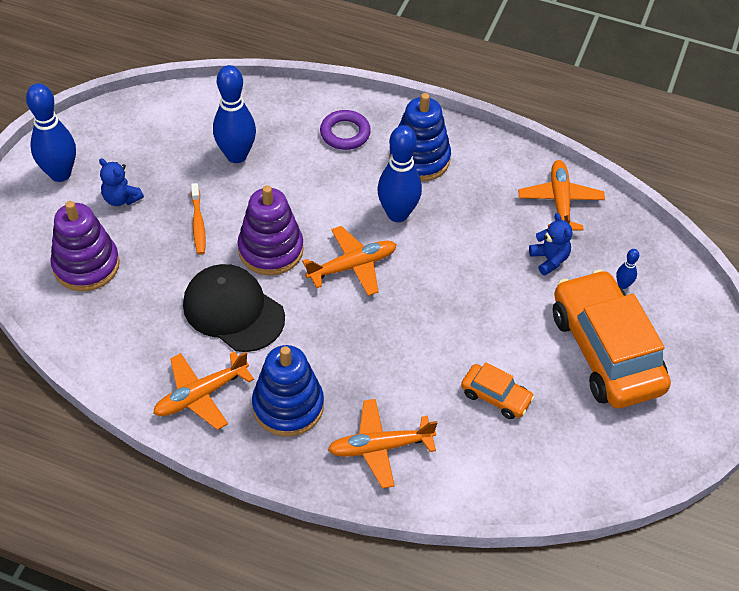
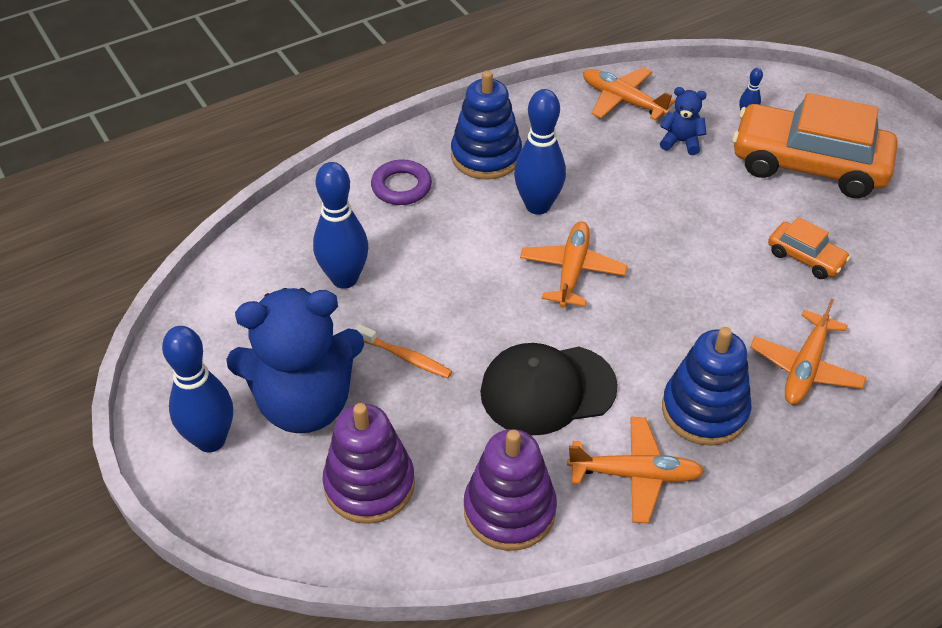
camera: 50 degrees left, 5 degrees down
blue teddy bear [99,158,144,206] -> blue teddy bear [226,288,364,433], size x2.36
orange plane [153,351,254,430] -> orange plane turned 90 degrees counterclockwise [567,417,704,523]
purple stacking toy [237,185,304,275] -> purple stacking toy moved to [464,429,557,551]
orange car [461,362,535,419] -> orange car turned 60 degrees clockwise [768,217,850,279]

